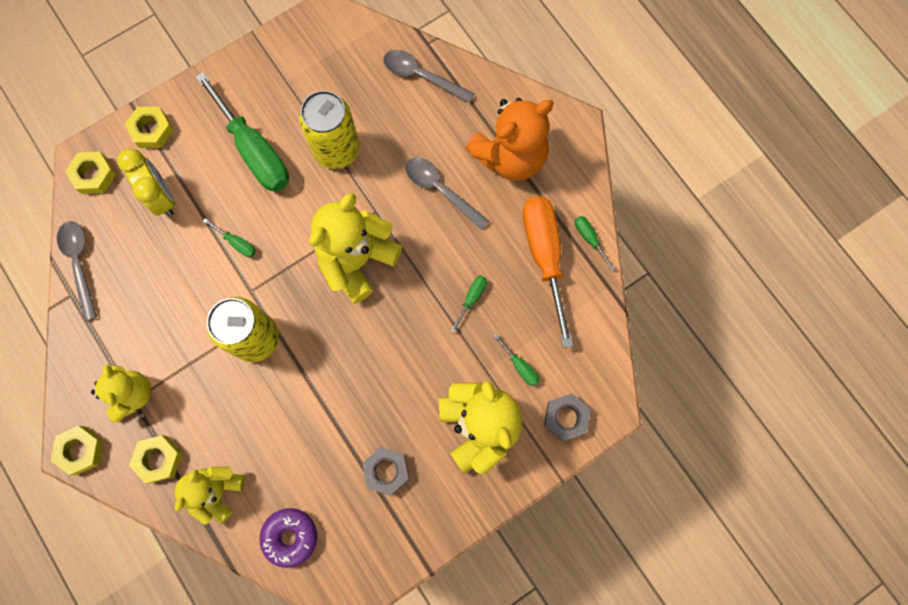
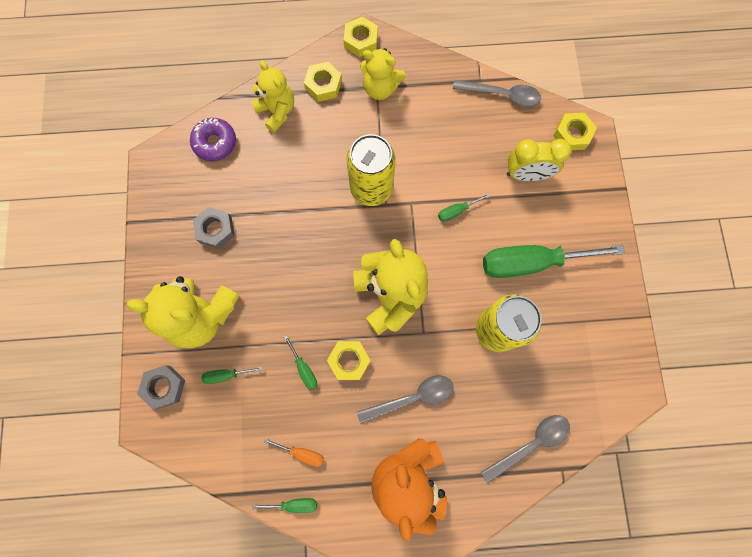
camera: 120 degrees right, 0 degrees up
yellow nut [125,107,174,148] -> yellow nut moved to [327,341,371,380]
orange screwdriver [523,196,573,348] -> orange screwdriver [264,439,324,467], size x0.41

